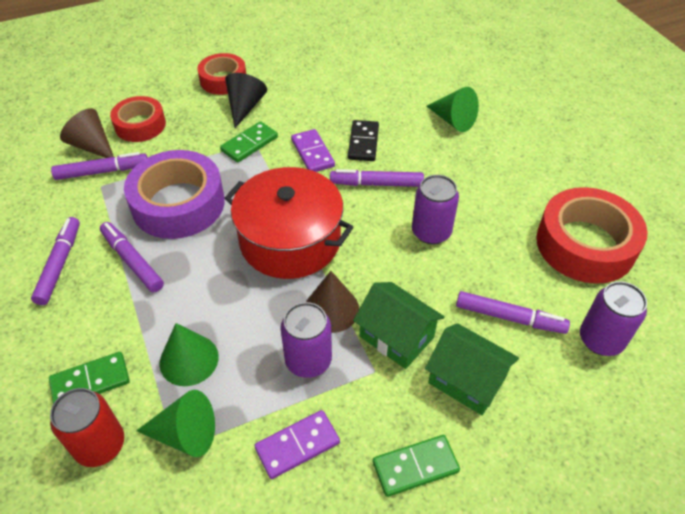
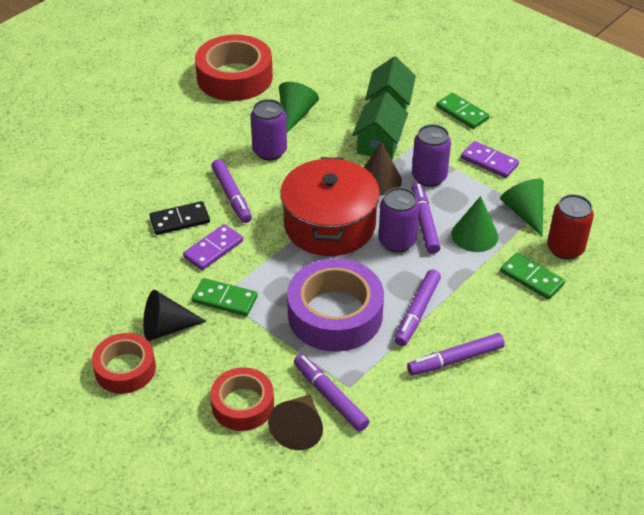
camera: 115 degrees left, 5 degrees down
green cone [426,87,479,132] -> green cone moved to [279,82,319,133]
purple marker [456,291,570,334] -> purple marker moved to [411,183,441,254]
purple can [580,281,647,356] -> purple can moved to [379,187,419,252]

